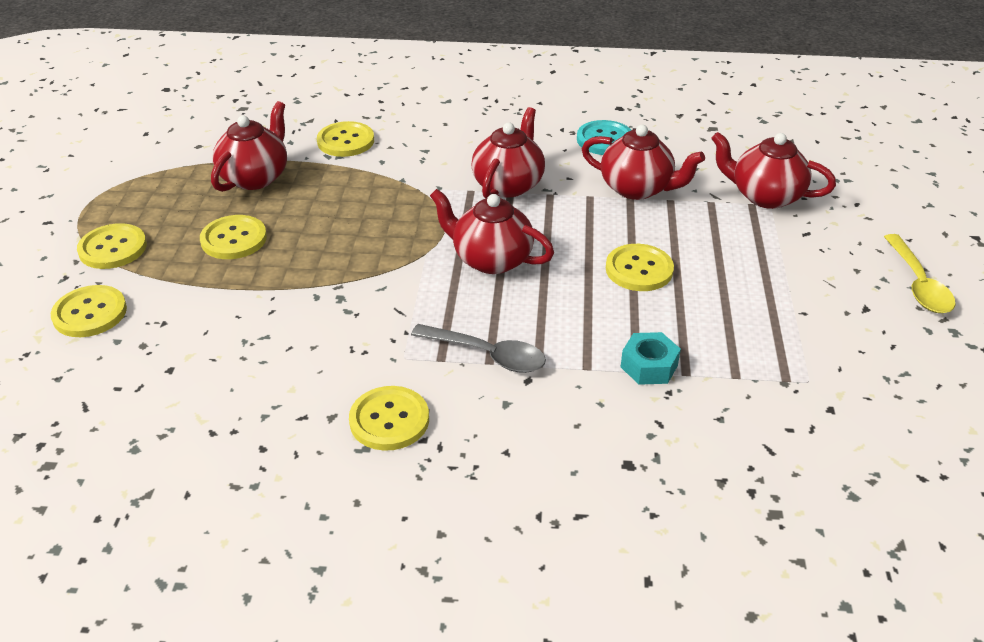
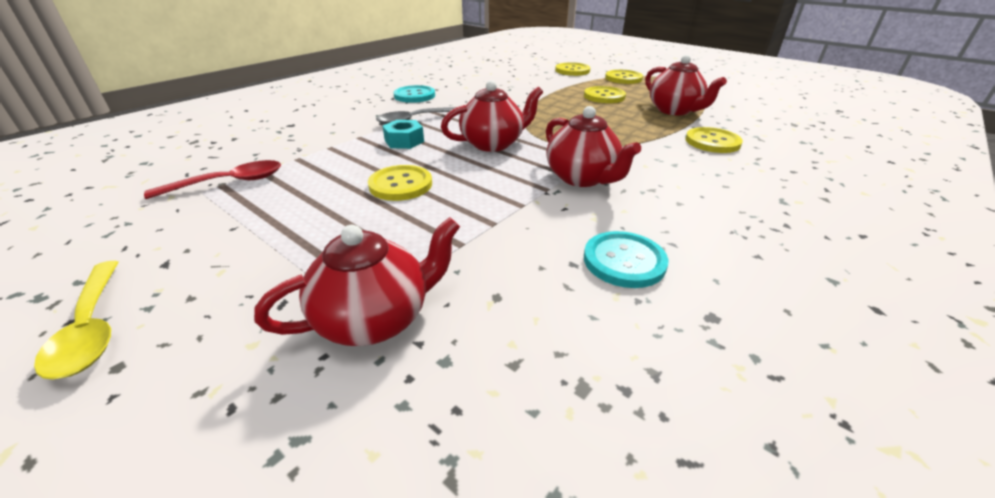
camera: 125 degrees right, 5 degrees down
yellow button [349,386,429,451] -> turquoise button [393,85,435,103]
red teapot [582,125,705,200] -> none
turquoise nut [621,332,681,385] -> turquoise nut moved to [383,120,424,149]
yellow spoon [884,234,956,313] -> yellow spoon turned 150 degrees counterclockwise [34,261,119,380]
none -> red spoon [144,160,281,199]

